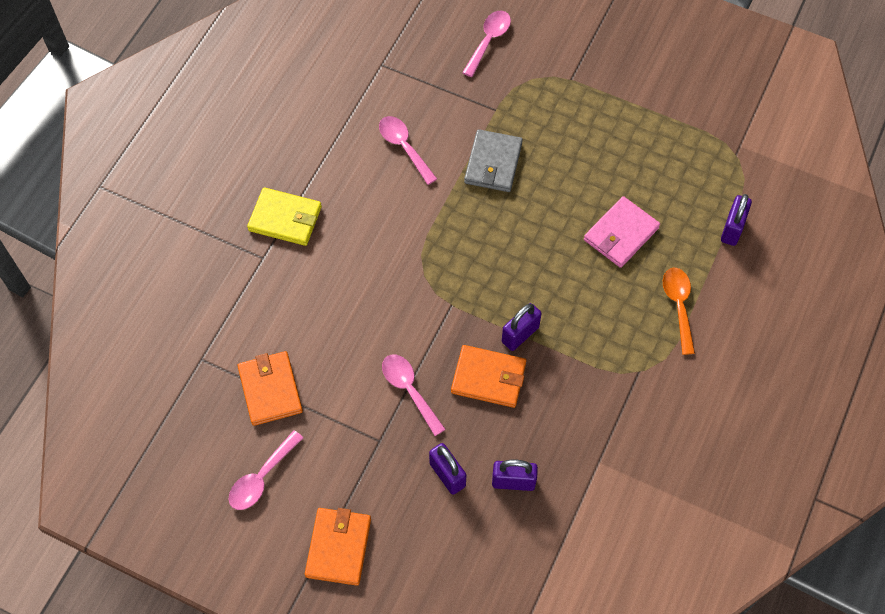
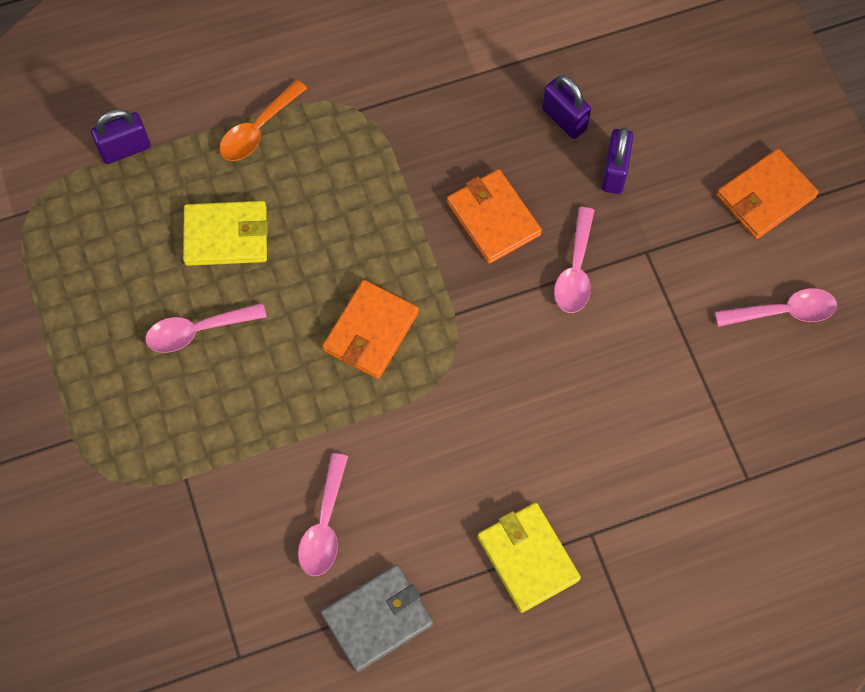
camera: 135 degrees left, 5 degrees up
orange wallet [238,351,303,426] -> orange wallet moved to [322,280,419,379]
pink spoon [462,11,511,77] -> pink spoon moved to [145,303,267,353]
grey wallet [464,129,523,192] -> grey wallet moved to [321,565,433,672]
purple padlock [502,303,541,351] -> none
pink wallet [584,196,660,268] -> yellow wallet [183,201,268,266]

